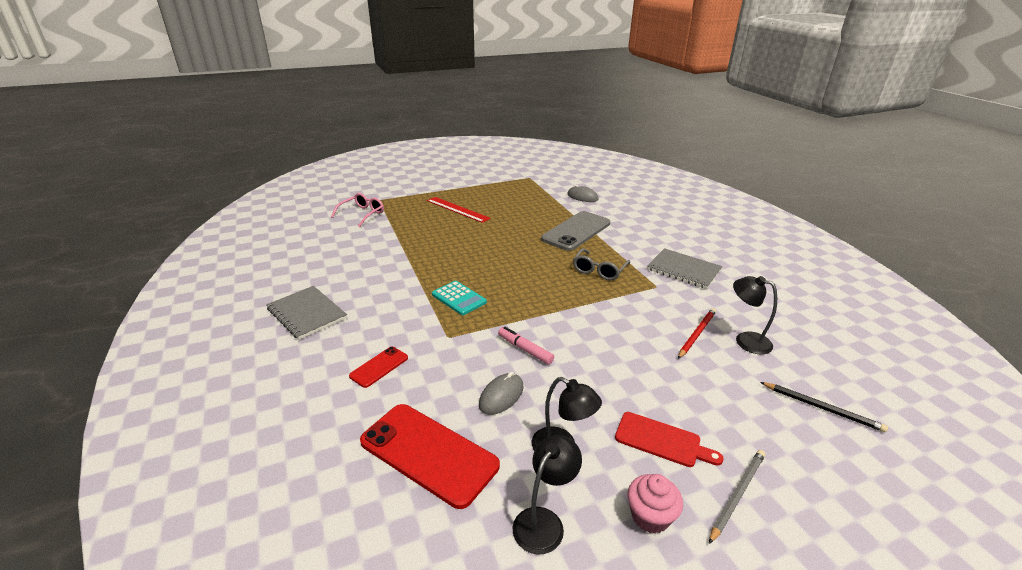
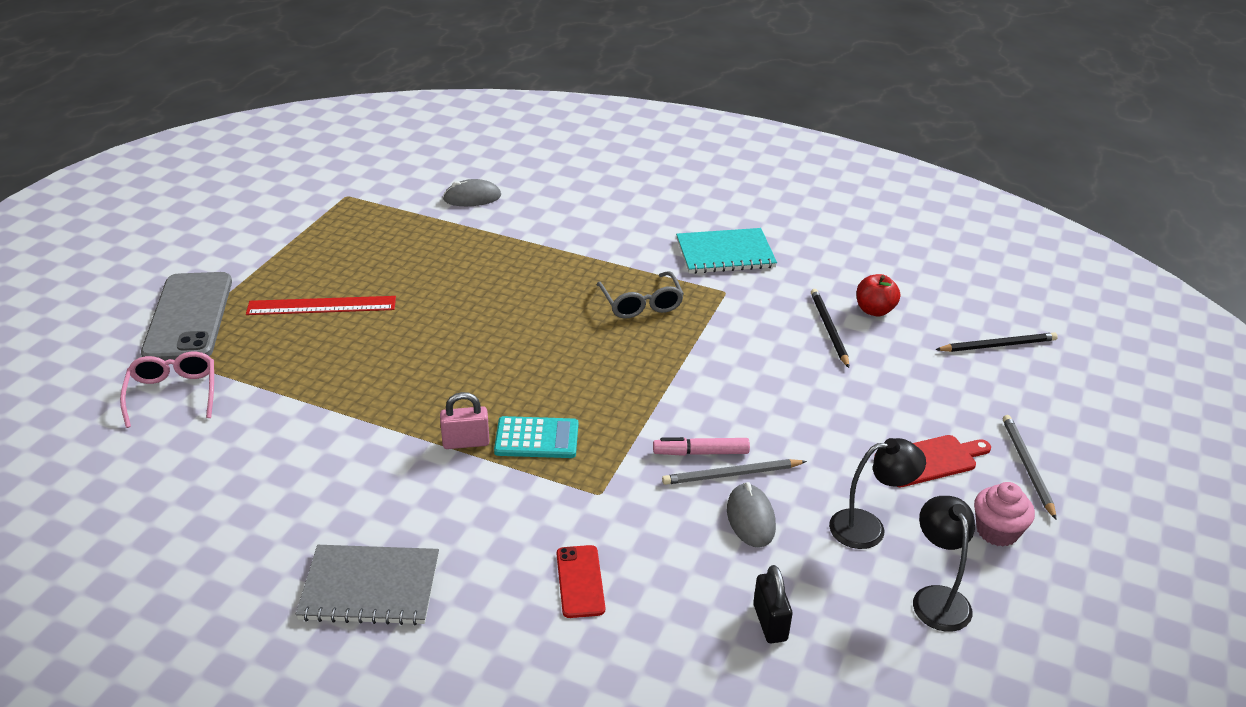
camera: 45 degrees left, 5 degrees up
red phone [360,404,500,509] -> black padlock [753,565,792,643]
grey phone [541,211,610,251] -> grey phone moved to [141,272,232,361]
grey notebook [647,248,722,289] -> turquoise notebook [676,228,777,274]
red pencil [678,308,716,359] -> black pencil [811,289,849,368]
black lamp [733,276,777,354] -> red apple [856,274,900,316]
none -> pink padlock [440,392,490,449]
none -> grey pencil [662,459,807,485]

